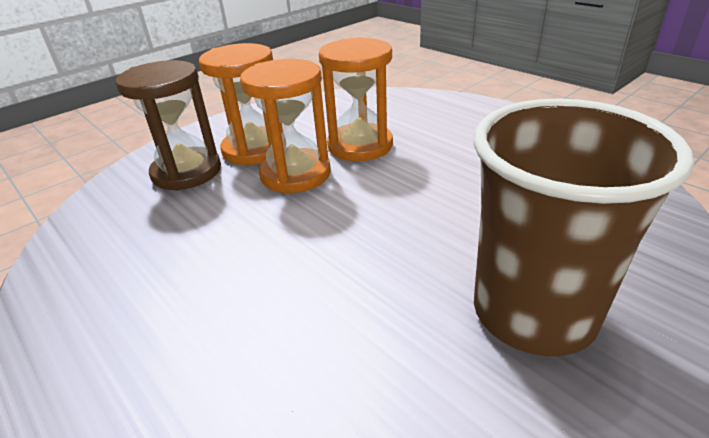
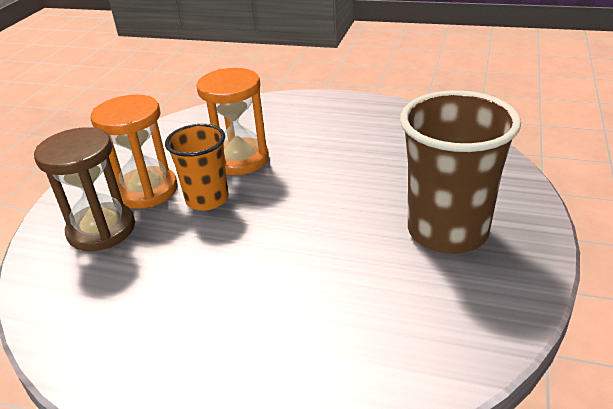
camera: 30 degrees left, 0 degrees up
orange hourglass [240,59,331,193] -> orange cup [165,124,229,210]

